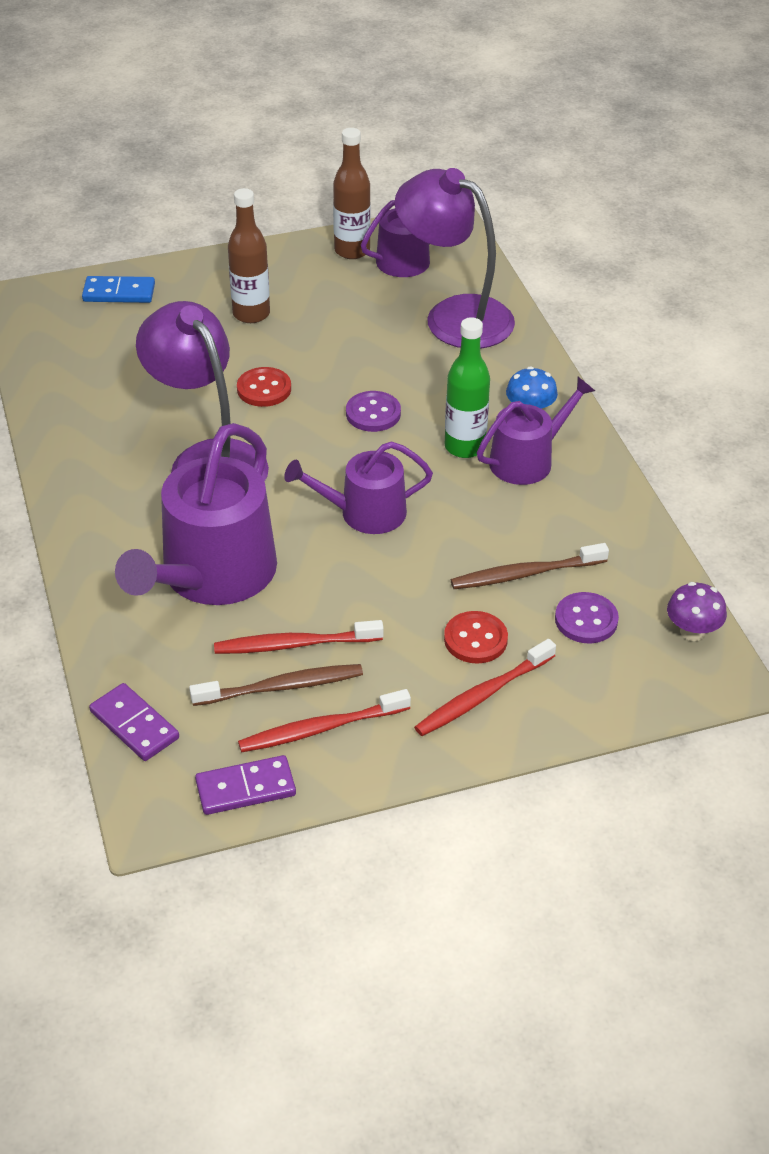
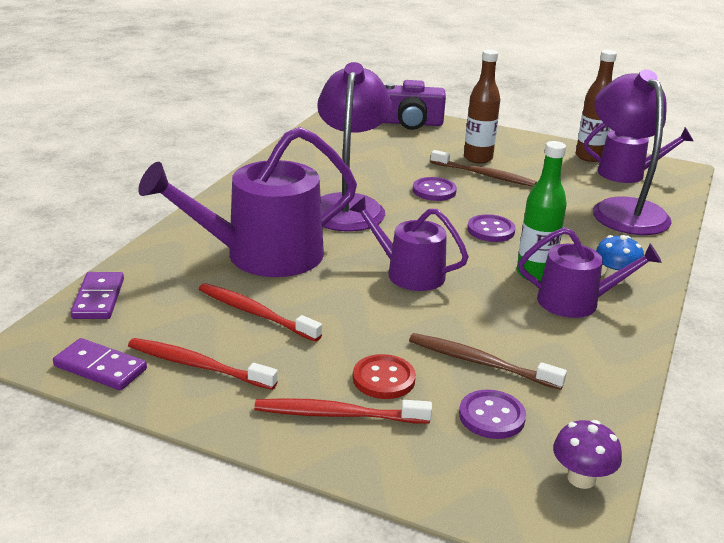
camera: 40 degrees right, 15 degrees down
blue domino [82,276,155,303] -> purple camera [383,80,446,130]
brown toothbrush [189,664,363,706] -> brown toothbrush moved to [430,150,537,187]
red button [237,367,291,407] -> purple button [413,177,457,201]

